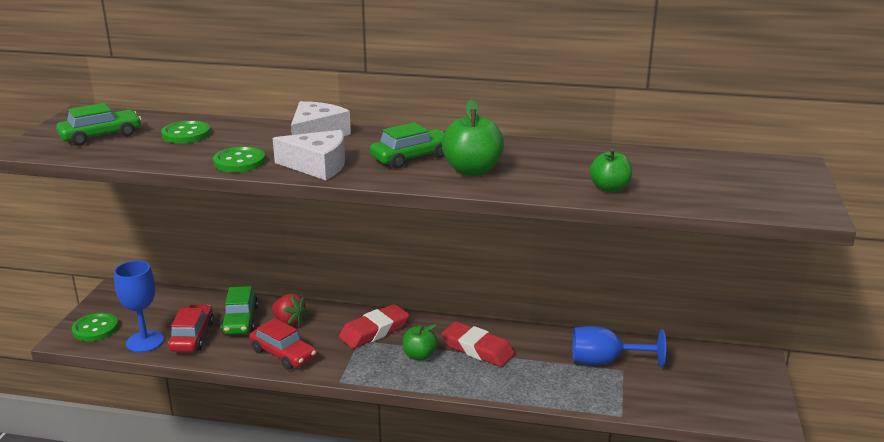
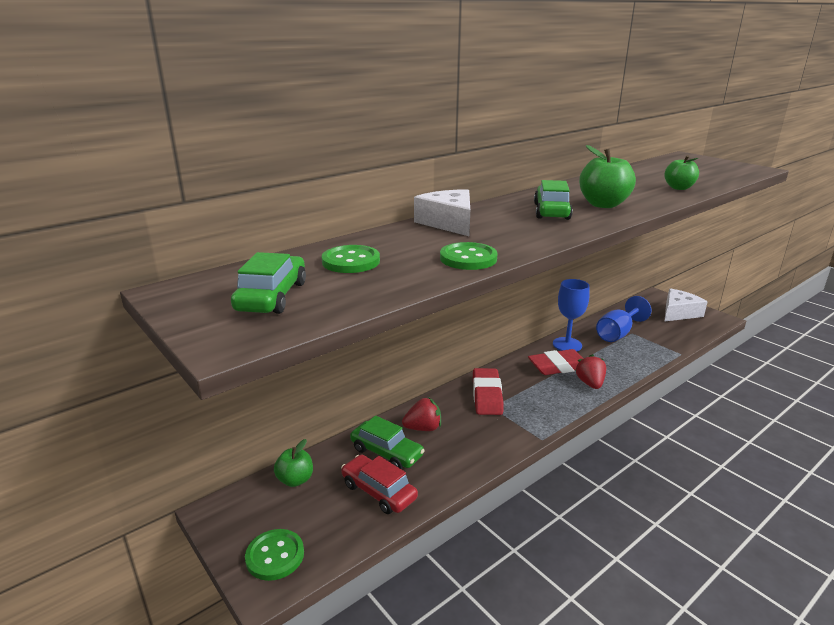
camera: 50 degrees left, 0 degrees up
blue goblet [114,261,164,352] -> blue goblet moved to [553,279,590,351]
red car [249,318,316,370] -> none
white cheese [273,130,345,180] -> white cheese moved to [664,288,707,322]
green apple [403,324,438,361] -> green apple moved to [274,439,313,487]
none -> red strawberry [575,354,606,389]

